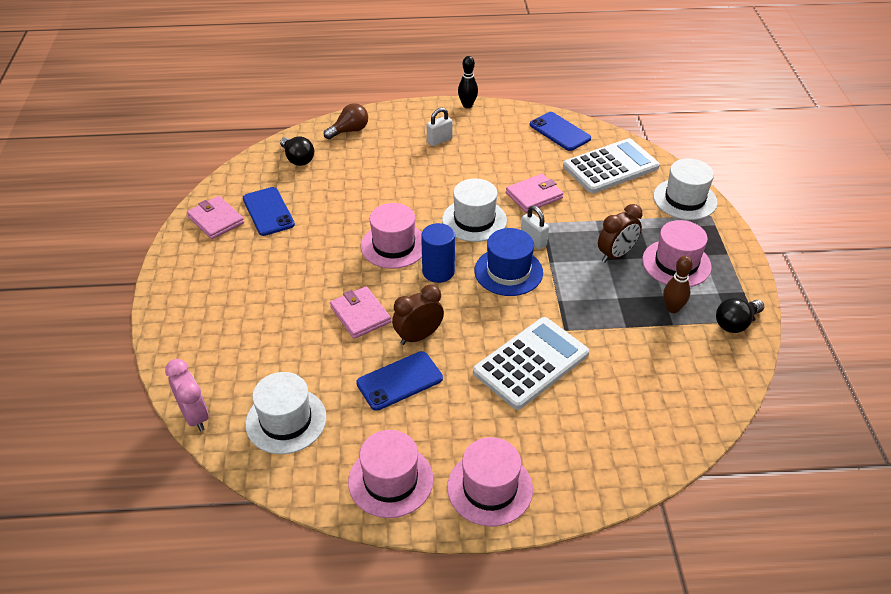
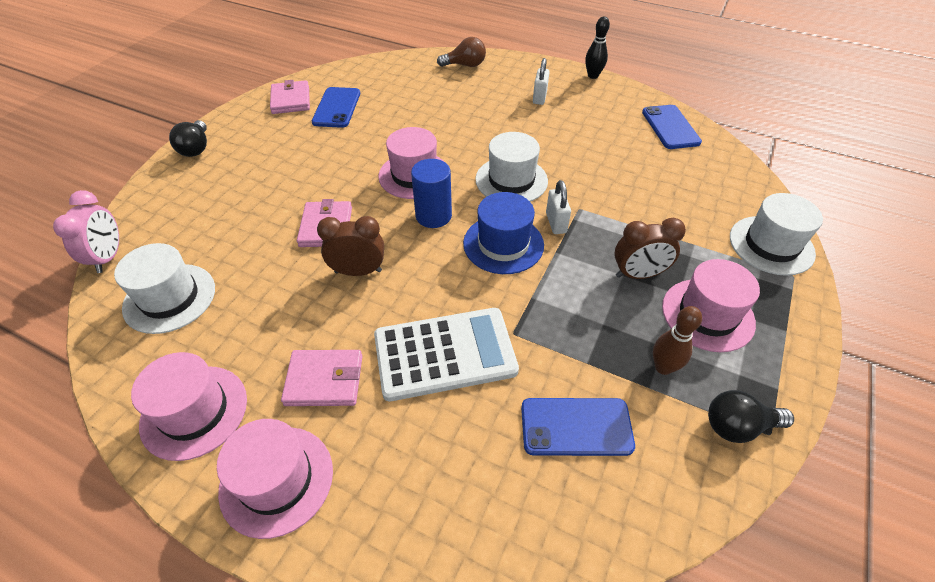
camera: 30 degrees right, 5 degrees up
black light bulb [280,137,314,166] -> black light bulb moved to [169,120,207,157]
blue phone [356,351,443,411] -> blue phone moved to [521,398,635,456]
white padlock [427,108,453,146] -> white padlock turned 75 degrees counterclockwise [533,58,549,105]
pink wallet [506,174,563,213] -> pink wallet moved to [281,350,362,406]
white calculator [563,138,660,193] -> none

